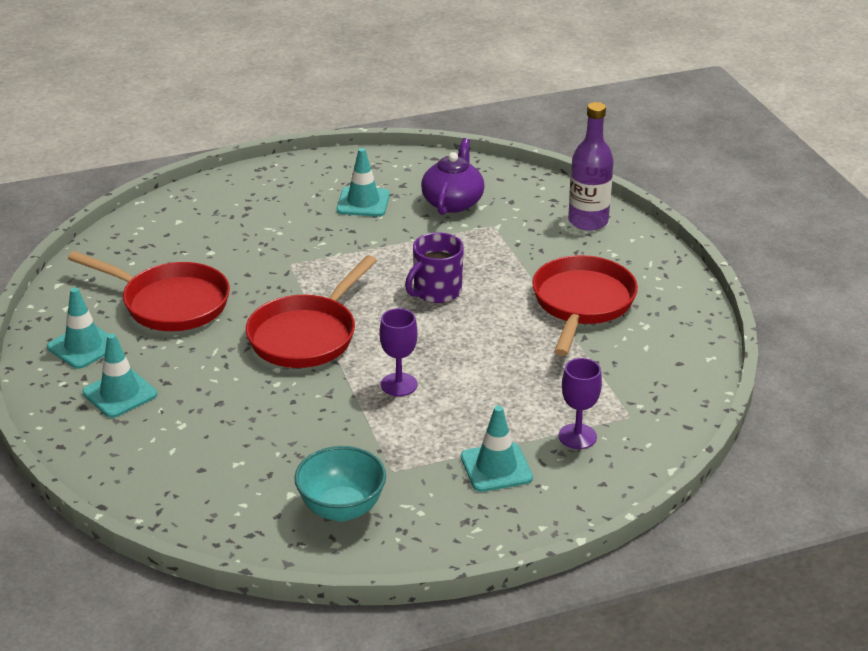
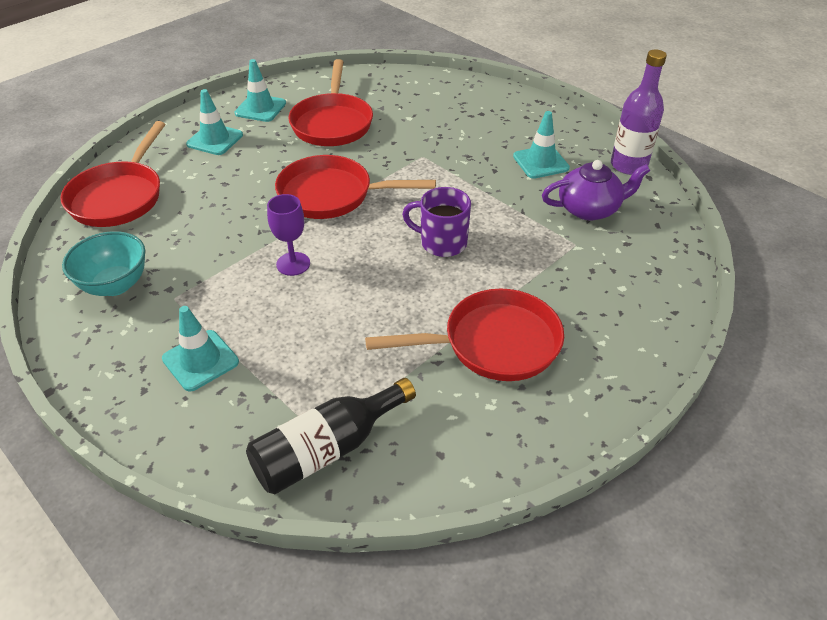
camera: 65 degrees right, 10 degrees up
purple goblet [559,358,602,449] -> none
purple bottle [568,102,614,231] -> purple bottle moved to [611,50,667,175]
none -> red pan [60,121,165,227]
none -> black bottle [246,378,416,494]

